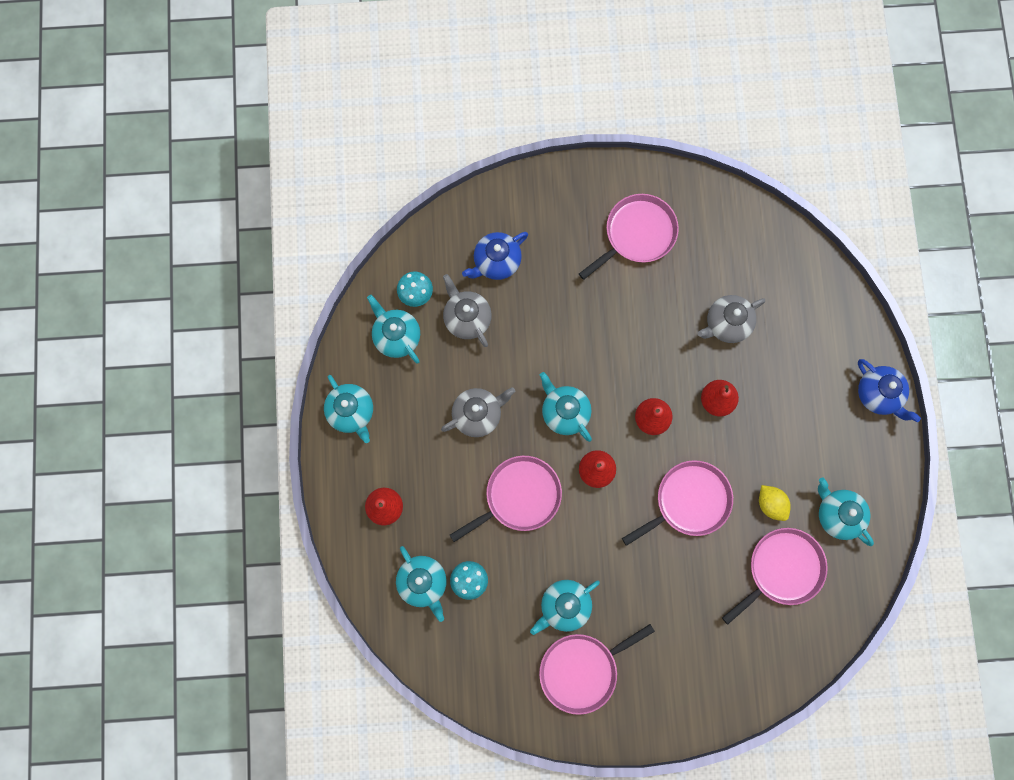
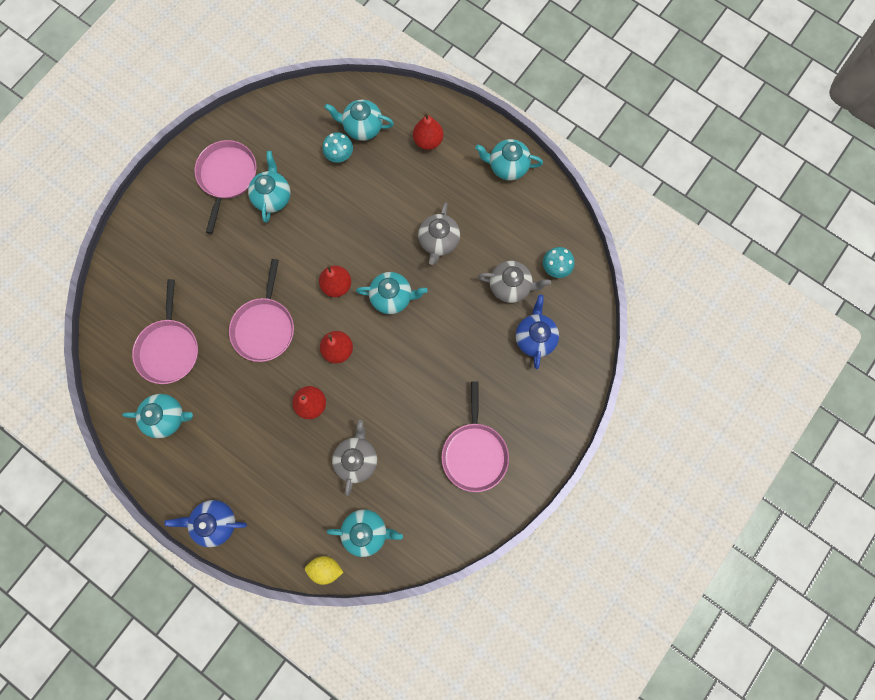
camera: 130 degrees right, 0 degrees up
turquoise teapot [367,295,420,363] -> turquoise teapot moved to [327,509,403,557]
pink pan [450,456,562,542] -> none
yellow lemon [759,485,791,521] -> yellow lemon moved to [305,556,344,585]

